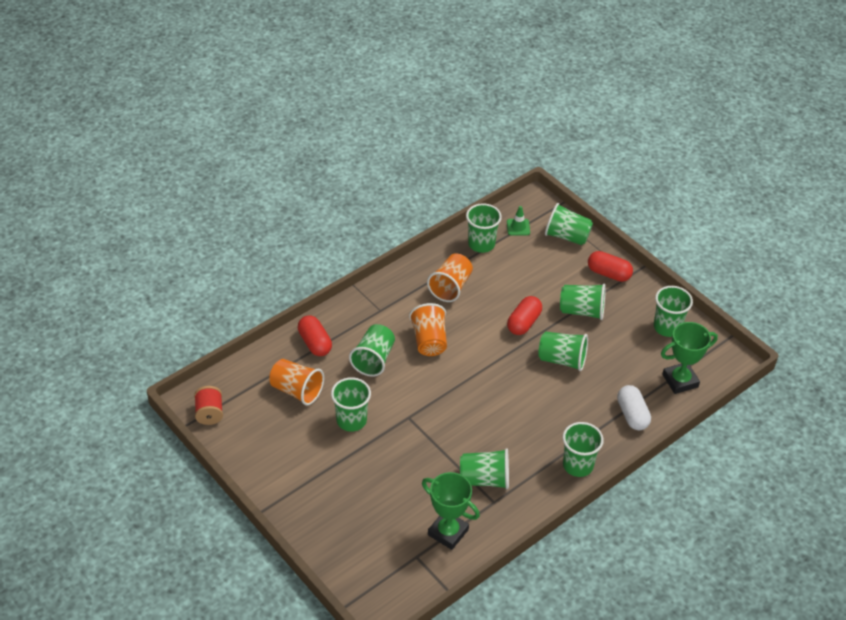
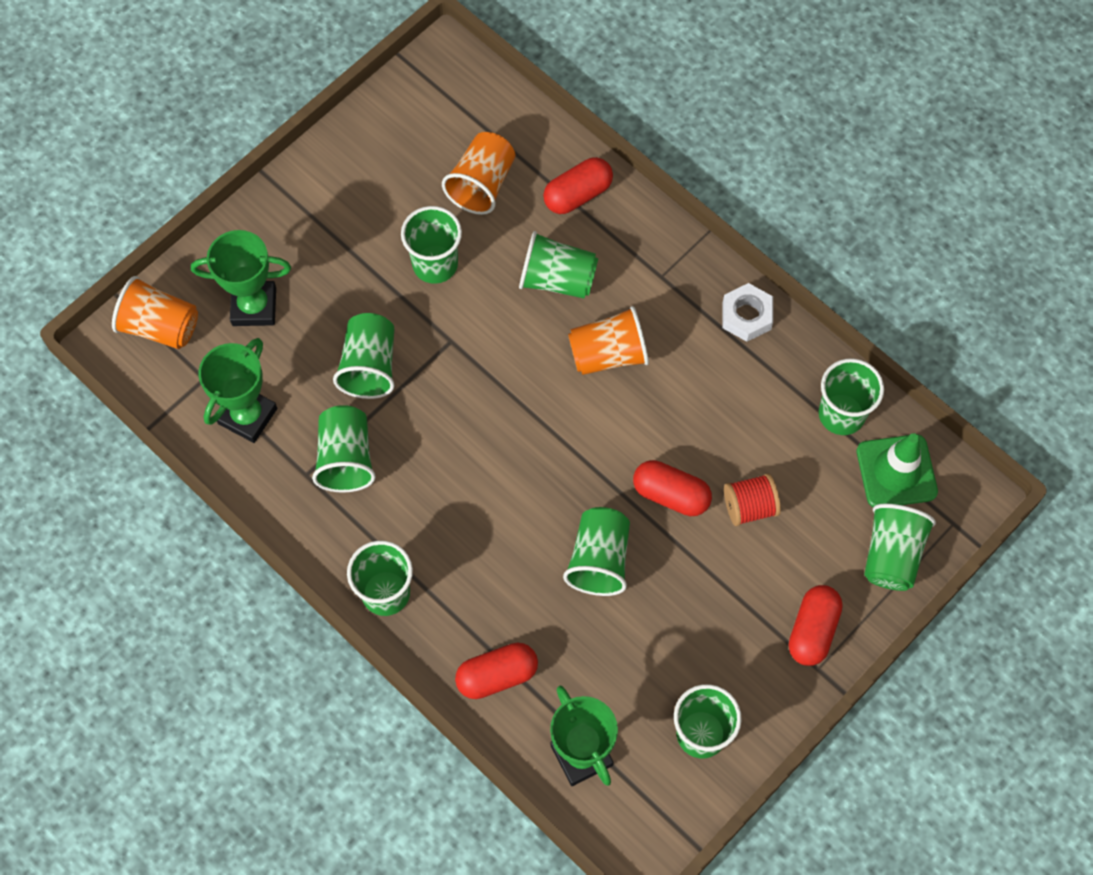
camera: 85 degrees right, 20 degrees up
red spool [194,386,223,425] -> red spool moved to [724,473,781,526]
orange cup [427,253,473,302] -> orange cup moved to [112,276,198,349]
green traffic cone [507,206,530,235] -> green traffic cone [857,433,938,507], size x1.78
green cup [560,284,606,320] -> green cup moved to [333,313,394,399]
white capsule [617,385,651,430] -> red capsule [455,643,538,699]
none -> green trophy [191,230,291,326]
none -> white nut [722,283,773,342]

